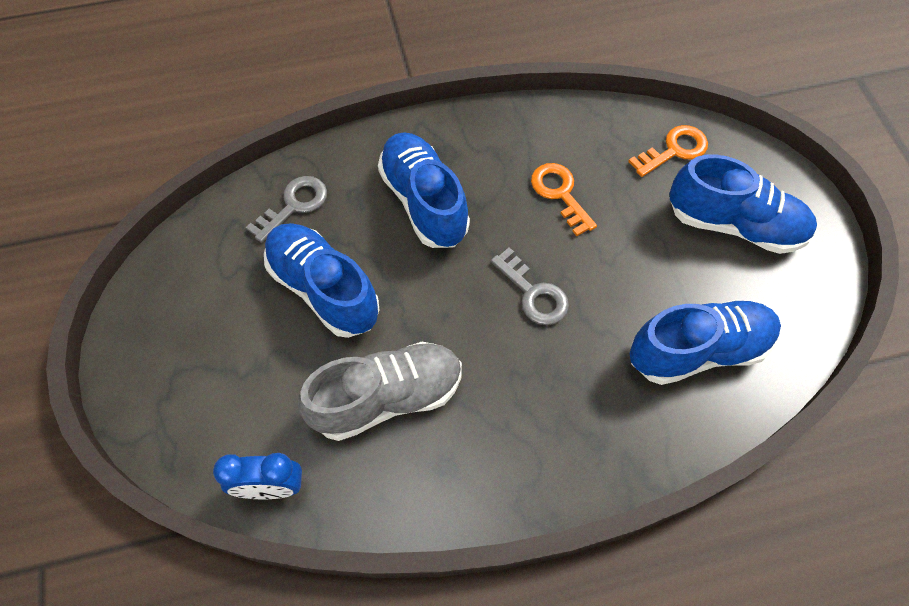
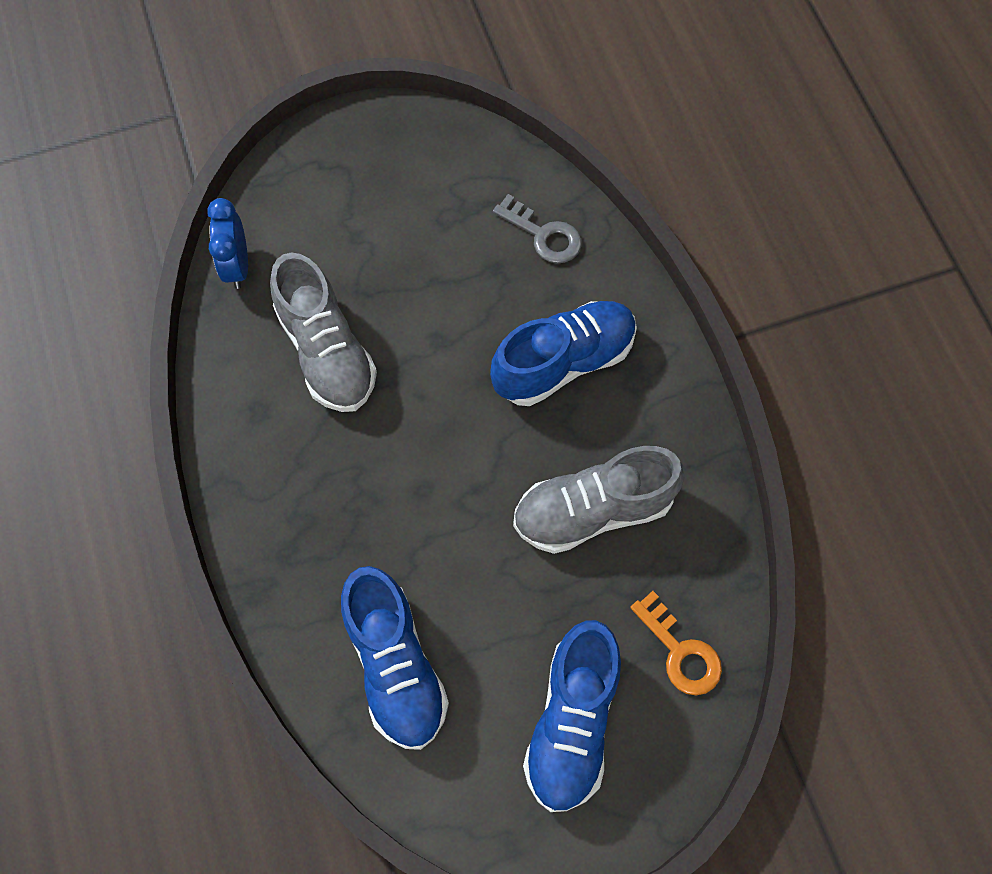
camera: 85 degrees right, 5 degrees up
blue shoe [264,223,380,338] -> none
grey key [491,247,569,325] -> none
orange key [531,163,597,236] -> grey shoe [513,446,685,554]

